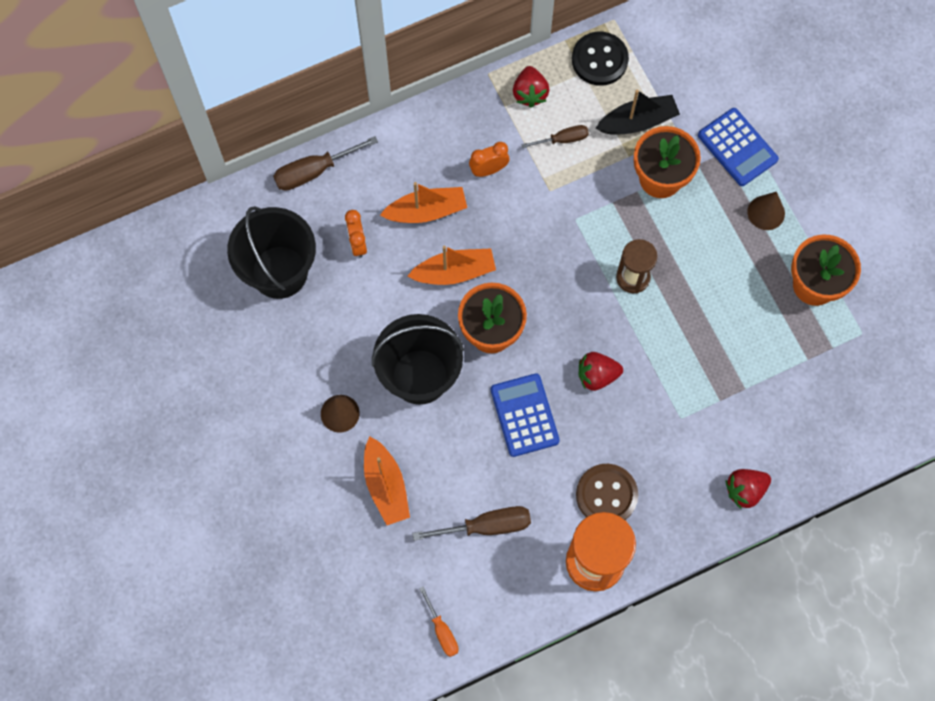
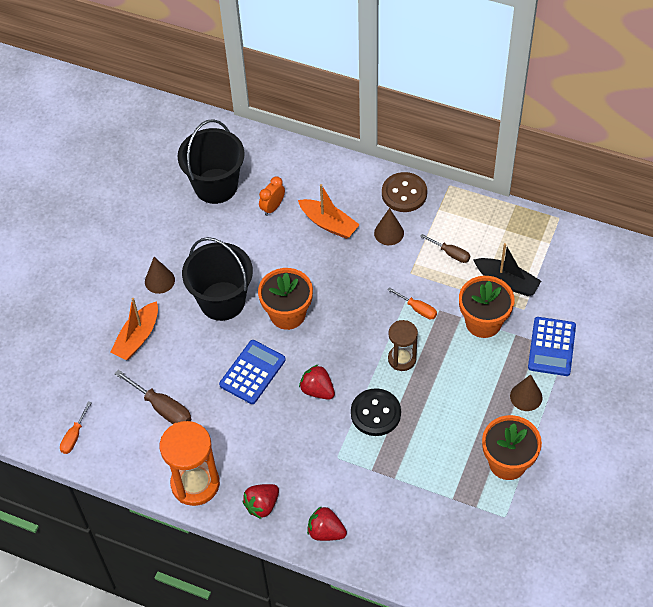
camera: 50 degrees right, 15 degrees down
brown screwdriver [273,136,378,191] -> none
orange boat [407,246,496,285] -> none
orange clock [469,142,510,177] -> brown cone [374,208,404,245]
red strawberry [513,66,550,108] -> red strawberry moved to [242,484,279,519]
black button [572,32,629,85] -> black button moved to [351,388,401,436]
brown button [576,464,638,520] -> brown button moved to [382,172,427,212]
none -> orange screwdriver [387,287,437,319]

